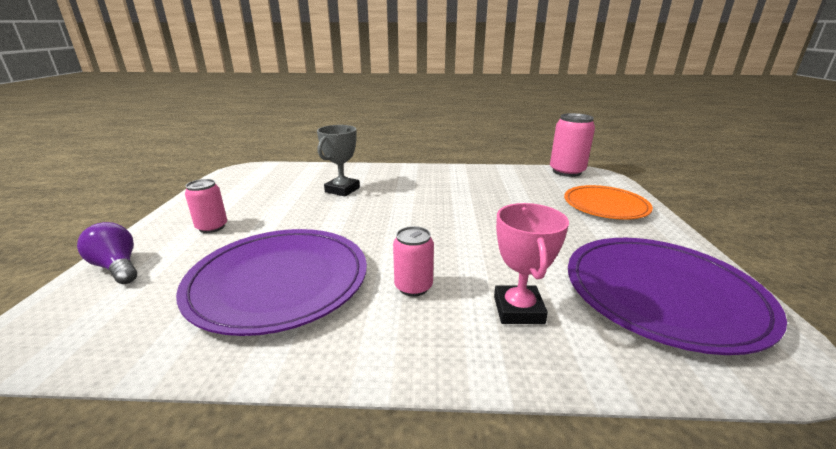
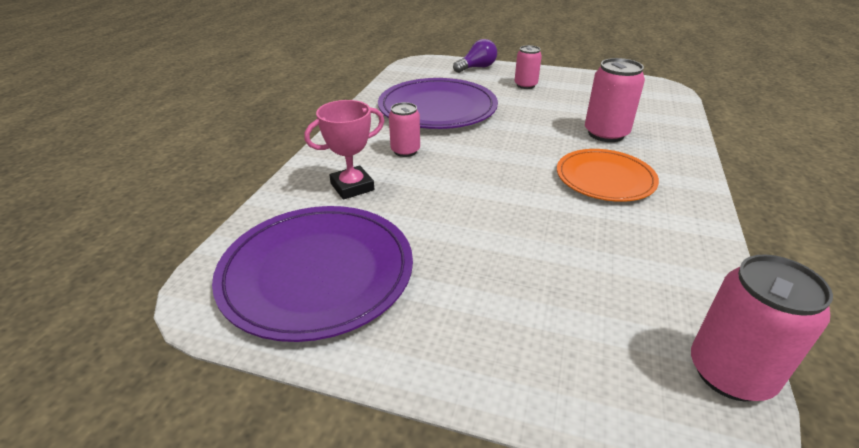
camera: 105 degrees right, 10 degrees up
grey trophy [317,125,360,196] -> pink can [585,58,645,142]
pink trophy [494,203,569,324] -> pink trophy turned 45 degrees counterclockwise [304,100,384,200]
orange plate [564,185,653,220] -> orange plate moved to [557,149,659,202]

